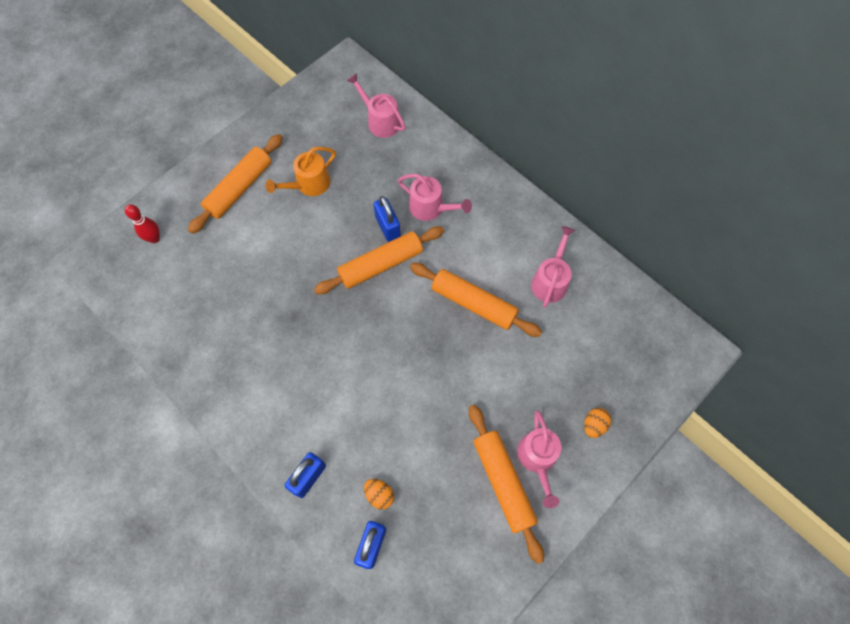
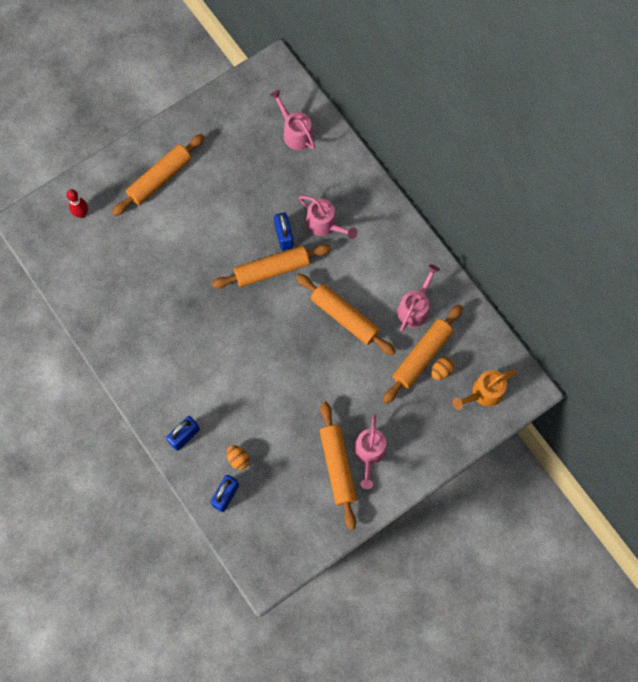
camera: 10 degrees right, 5 degrees up
orange watering can [265,147,336,196] -> orange watering can moved to [452,370,517,410]
orange egg [584,408,611,438] -> orange egg moved to [431,357,454,380]
none -> orange rolling pin [383,304,463,404]

